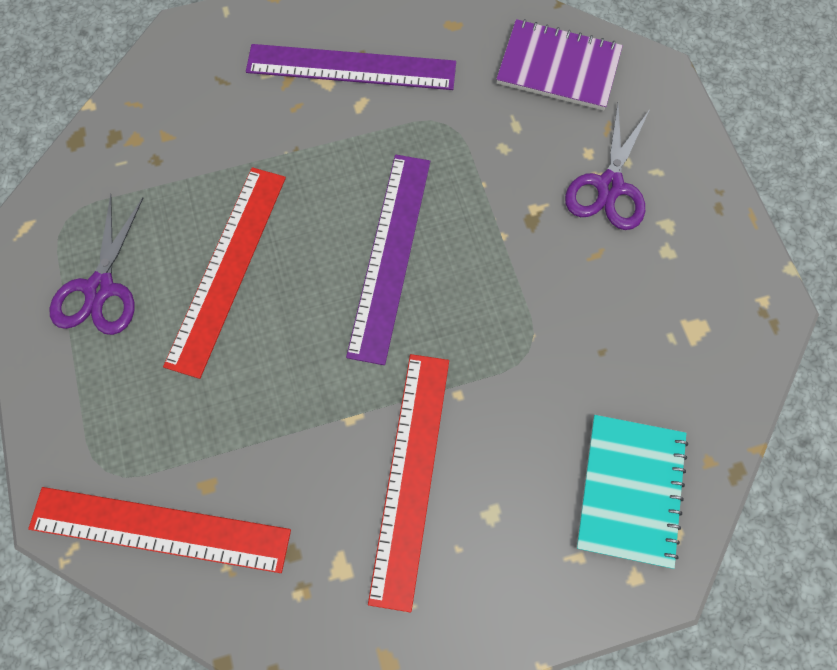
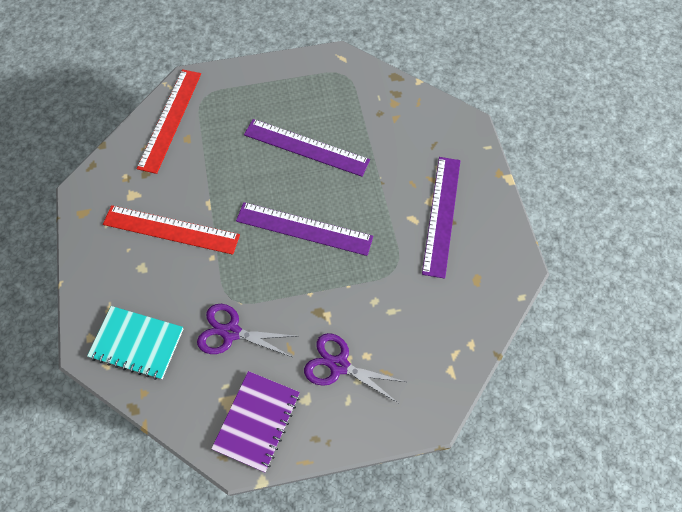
camera: 95 degrees right, 5 degrees down
purple scissors [50,194,143,335] -> purple scissors moved to [197,304,295,357]
red ruler [163,167,286,379] -> purple ruler [244,119,370,177]
purple notebook [496,19,623,111] -> purple notebook moved to [211,371,300,472]

